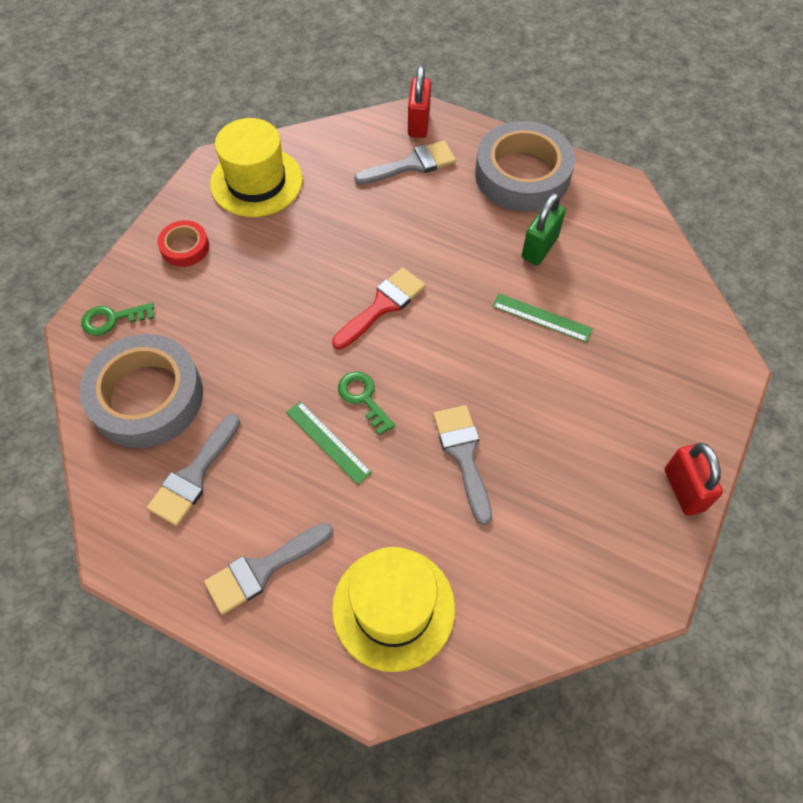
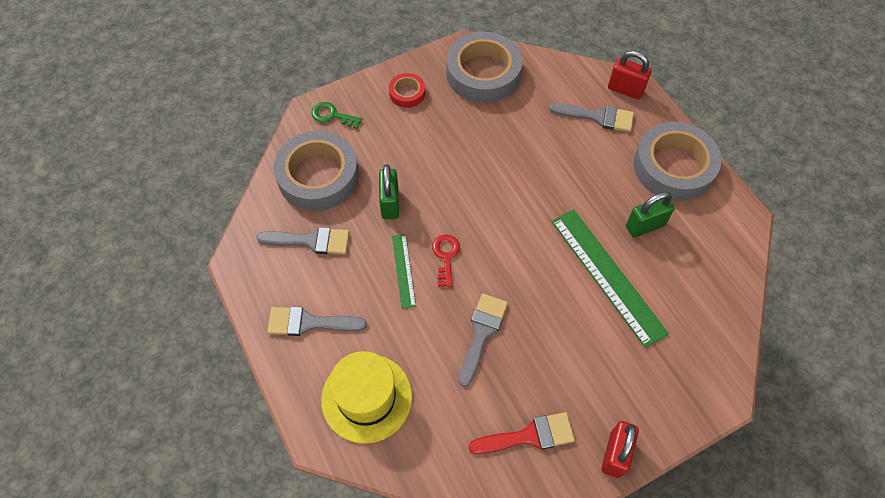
camera: 35 degrees right, 0 degrees up
grey brush [147,414,241,526] -> grey brush turned 150 degrees counterclockwise [256,227,350,254]
yellow hat [210,118,303,217] -> grey tape [446,32,522,103]
red brush [332,267,426,350] -> red brush moved to [468,412,575,454]
green key [338,372,395,436] -> red key [432,234,460,287]
red padlock [408,65,431,138] -> red padlock turned 75 degrees clockwise [608,51,651,99]
green ruler [492,293,593,342] -> green ruler [551,209,669,348], size x1.95
none -> green padlock [379,164,399,219]

